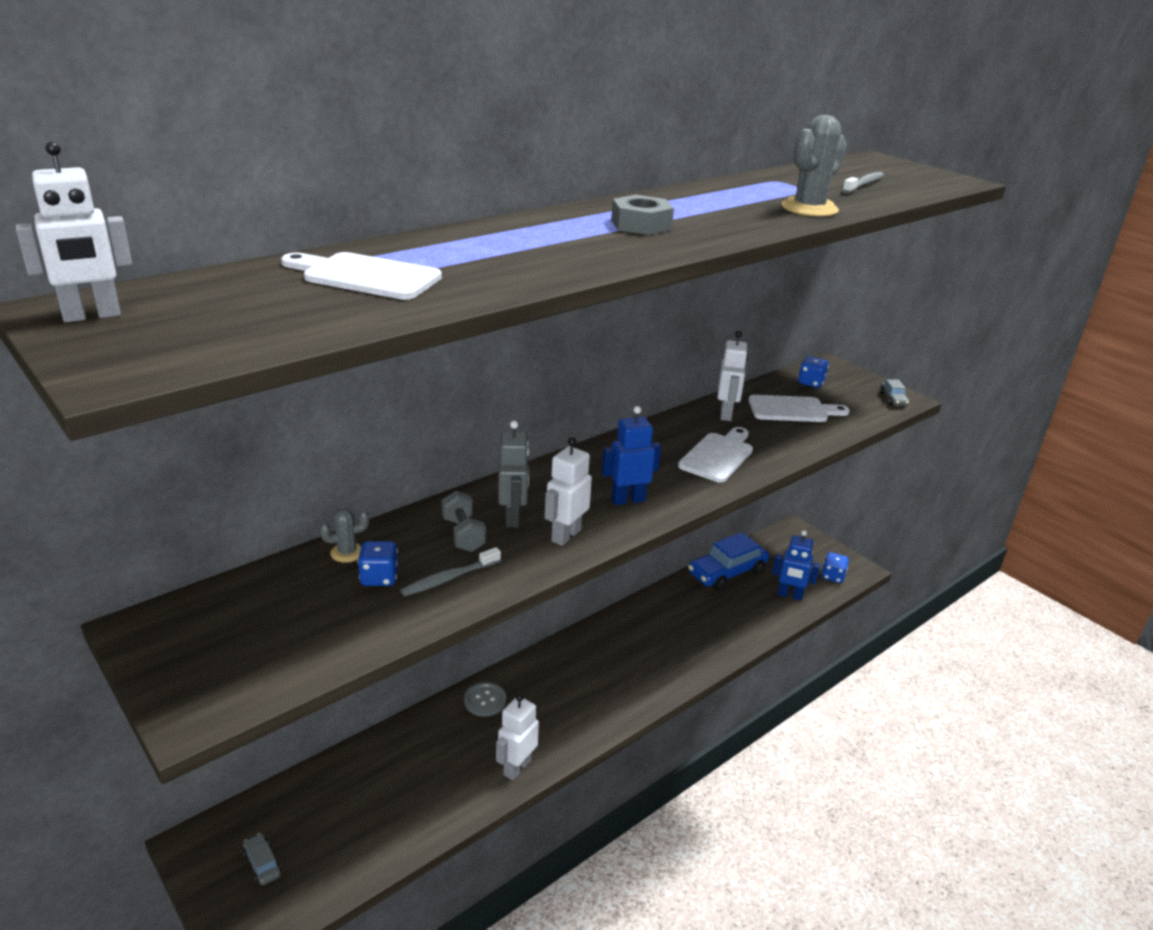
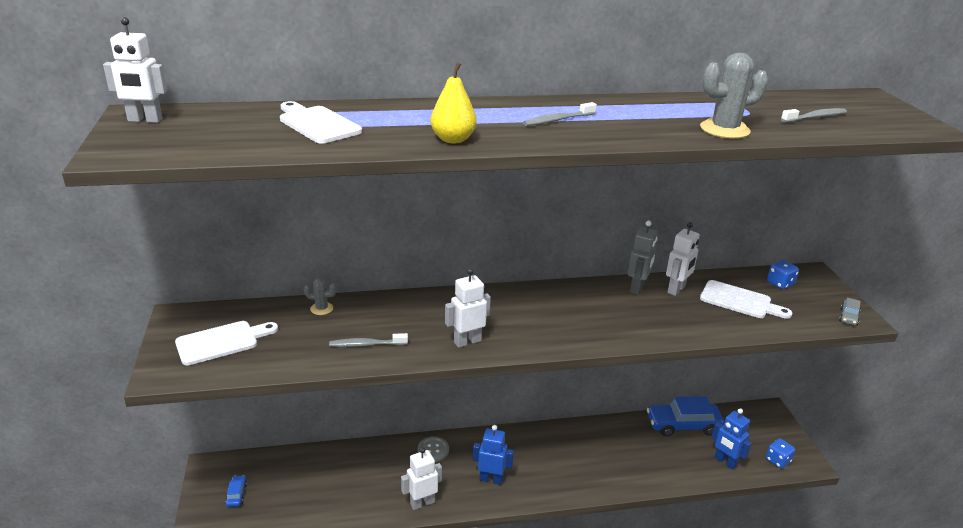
camera: 30 degrees right, 0 degrees up
grey car [243,833,282,885] -> blue car [225,475,247,507]
blue dice [358,541,398,586] -> none
grey dumbbell [441,491,486,552] -> none
grey robot [498,420,529,528] -> grey robot moved to [628,221,658,295]
blue robot [601,406,661,505] -> blue robot moved to [473,425,514,485]
grey nut [611,195,674,235] -> grey toothbrush [523,102,597,126]
white cutting board [678,427,753,482] -> white cutting board moved to [175,321,278,365]
none -> yellow pear [430,62,477,143]

